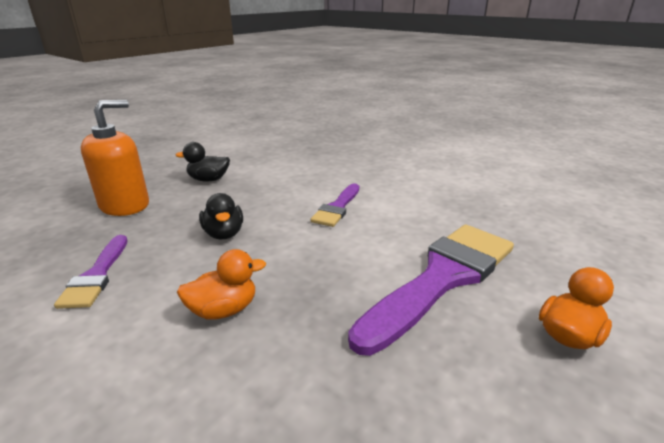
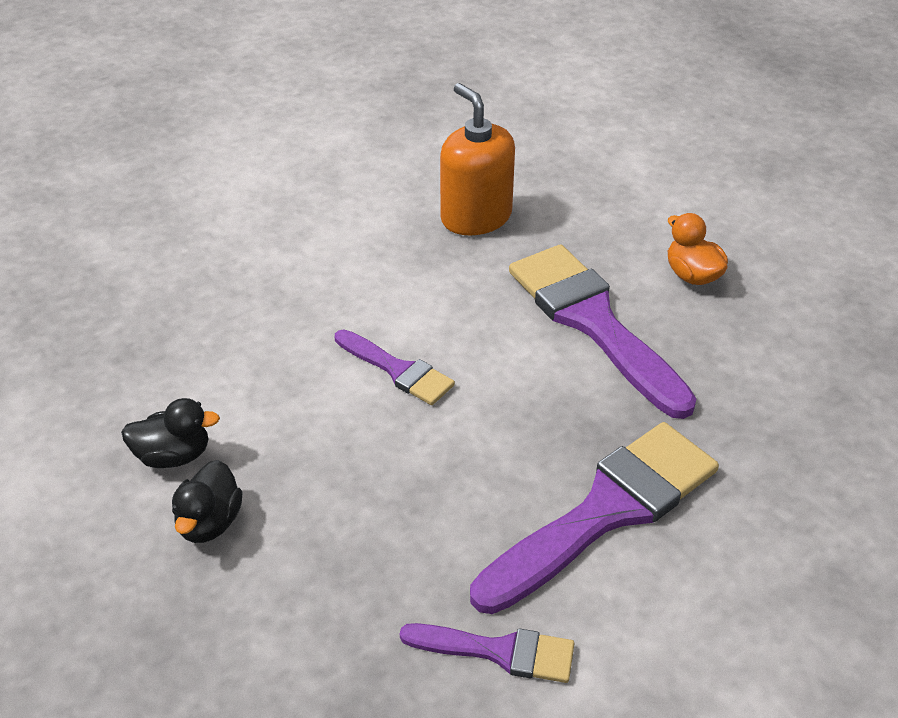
camera: 75 degrees left, 15 degrees up
orange soap dispenser [81,100,149,216] -> orange soap dispenser moved to [440,83,515,236]
orange duck [177,249,266,319] -> purple brush [470,422,719,614]
black duck [199,193,243,240] -> black duck moved to [121,398,220,468]

